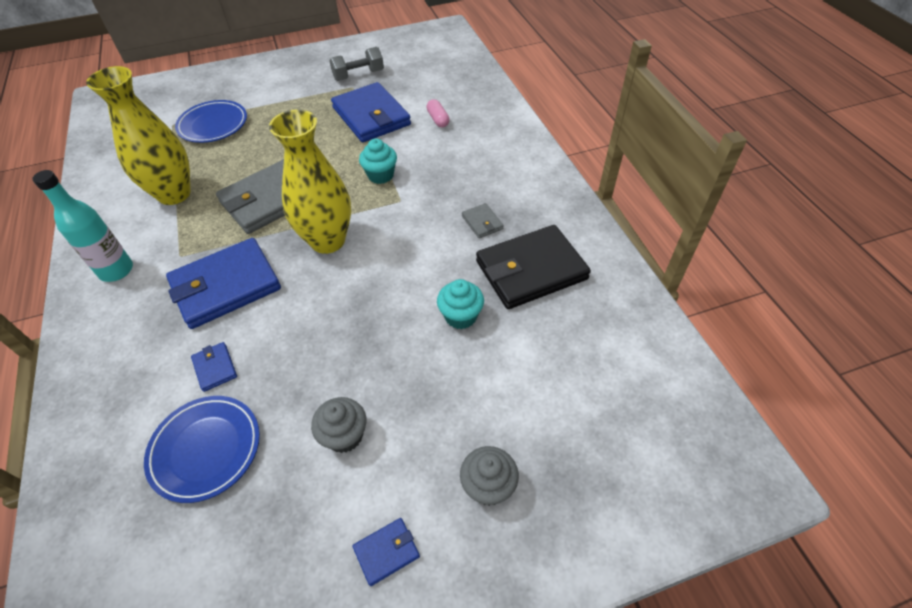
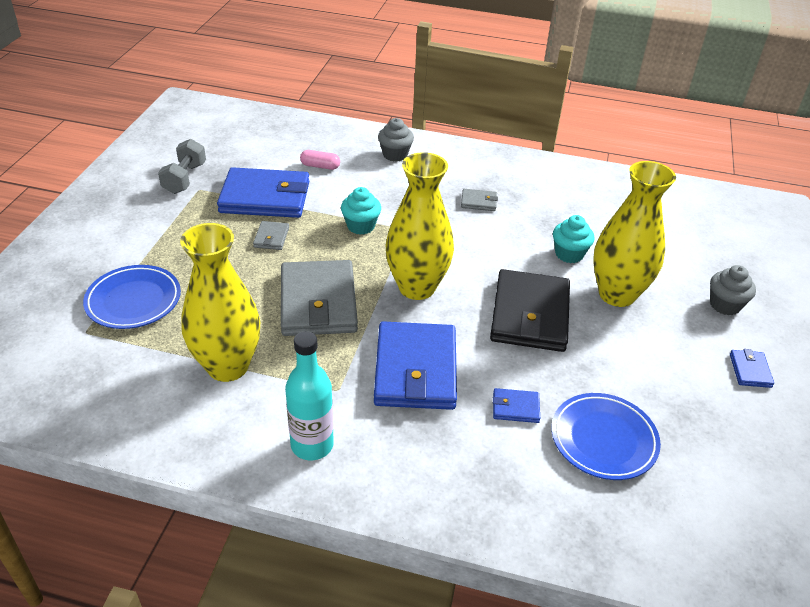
camera: 60 degrees left, 10 degrees down
grey cupcake [311,397,366,453] -> grey cupcake moved to [378,118,414,162]
black wallet [476,225,591,309] -> black wallet moved to [490,269,570,352]
none -> grey wallet [253,221,289,250]
none -> yellow vase [593,161,676,307]

